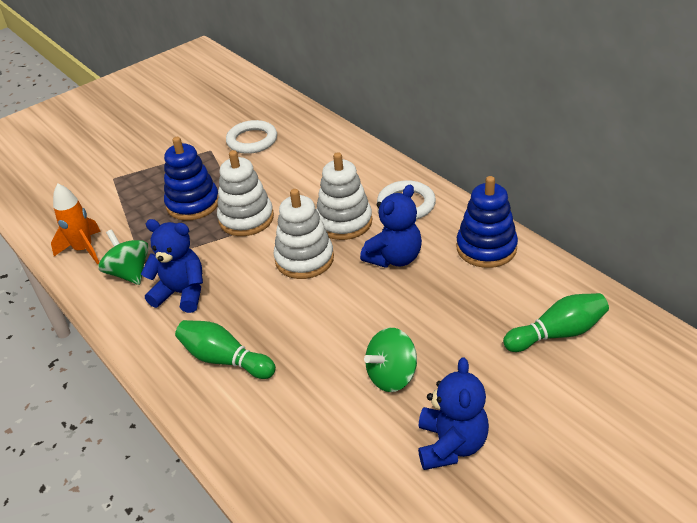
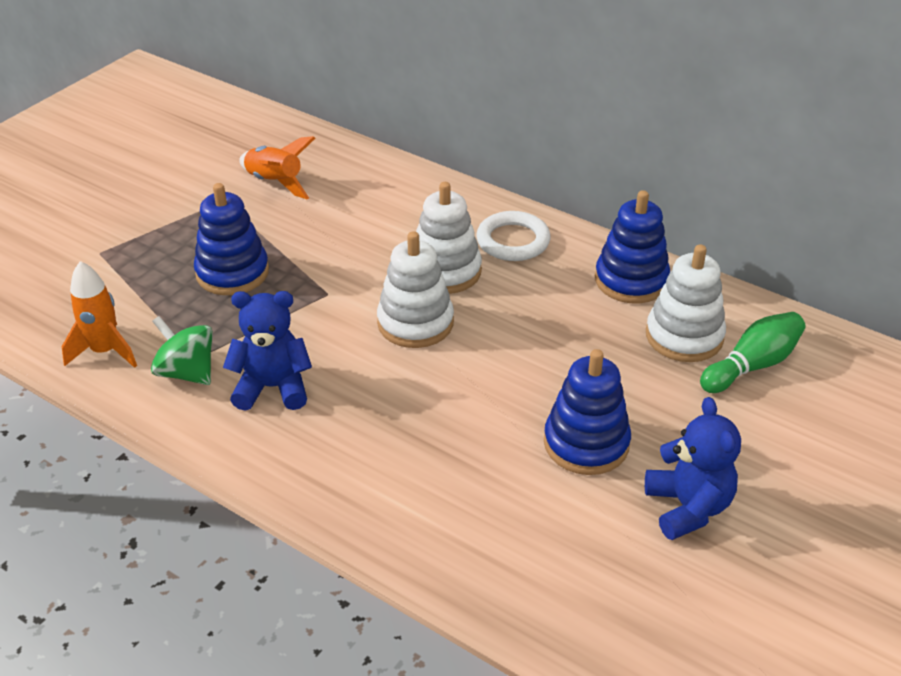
camera: 20 degrees left, 0 degrees up
green bowling pin [175,320,276,379] -> none
white stacking toy [217,150,274,236] -> white stacking toy moved to [646,245,726,362]
white ring [226,120,277,154] -> orange rocket [239,136,315,199]
blue teddy bear [360,185,422,268] -> none
green spinning top [364,328,417,392] -> blue stacking toy [544,349,631,475]

